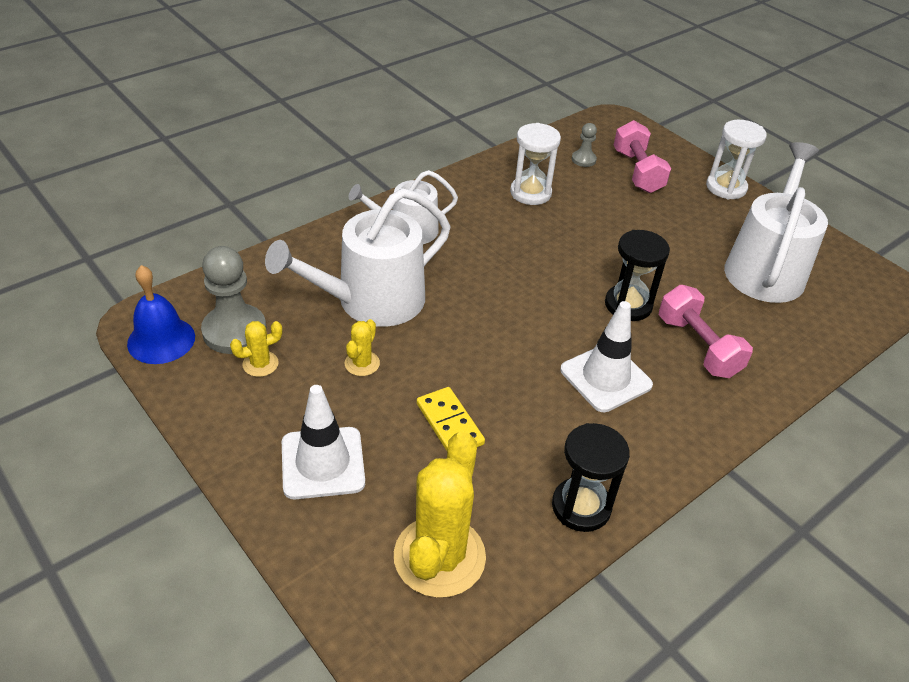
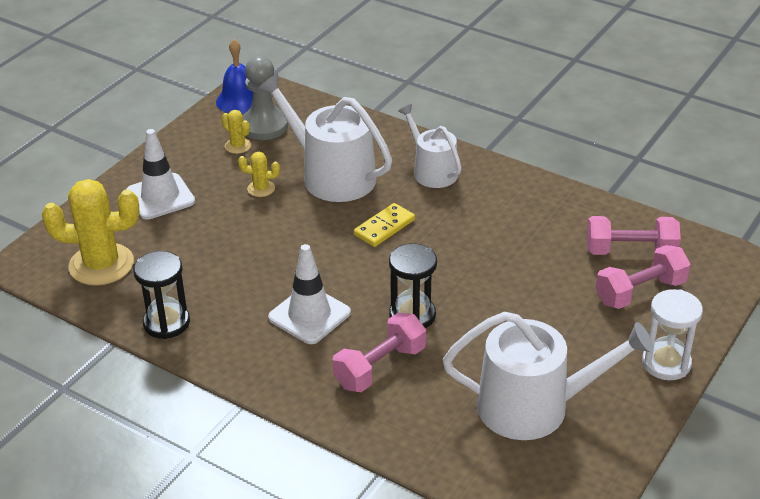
camera: 75 degrees right, 5 degrees down
yellow domino [417,387,485,451] -> yellow domino moved to [354,203,415,247]
white hourglass [510,123,561,205] -> none
grey pawn [572,123,597,167] -> pink dumbbell [587,216,681,255]

